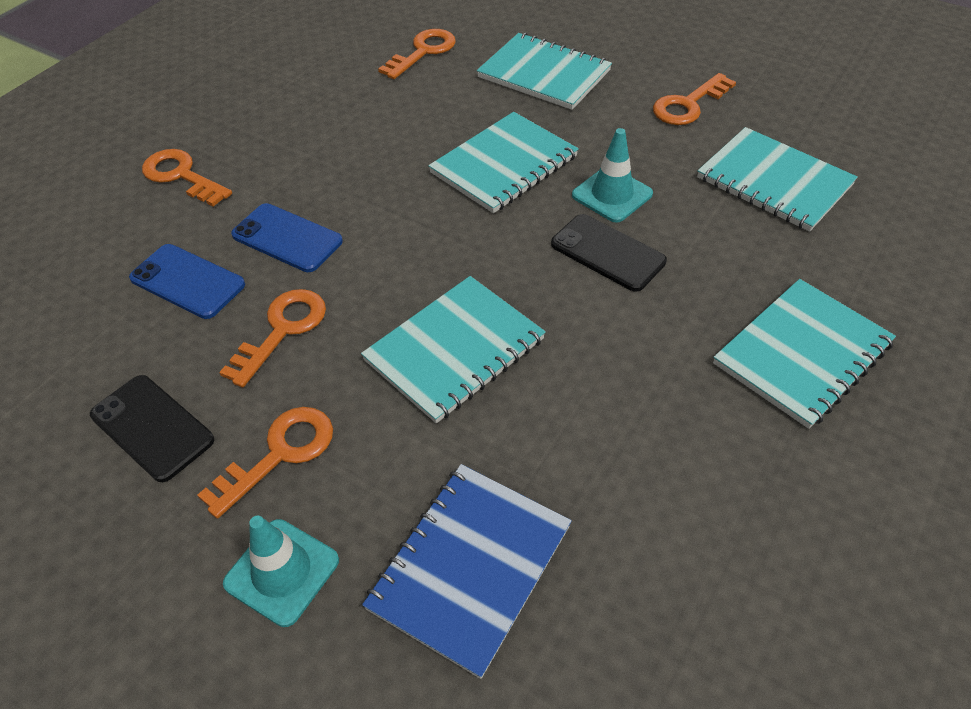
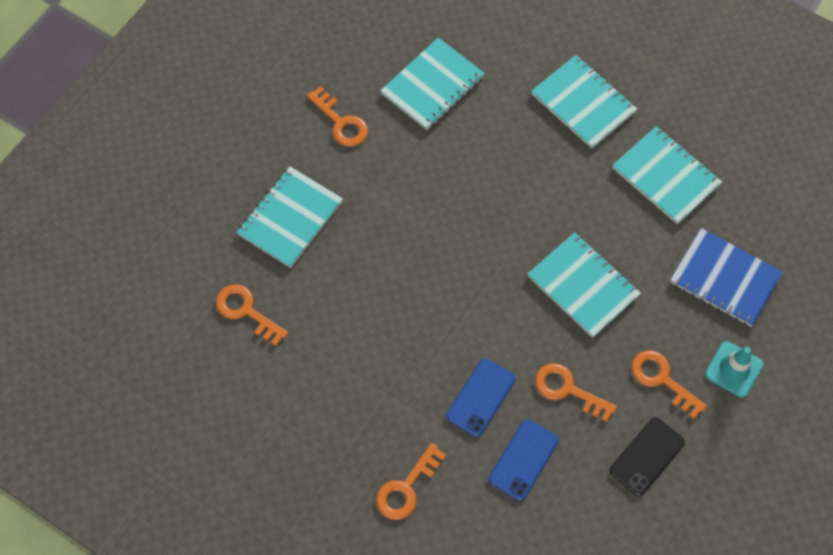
camera: 90 degrees left, 15 degrees up
turquoise notebook [428,112,579,213] -> turquoise notebook moved to [612,126,722,224]
black phone [551,214,667,292] -> none
turquoise traffic cone [572,128,653,223] -> none

